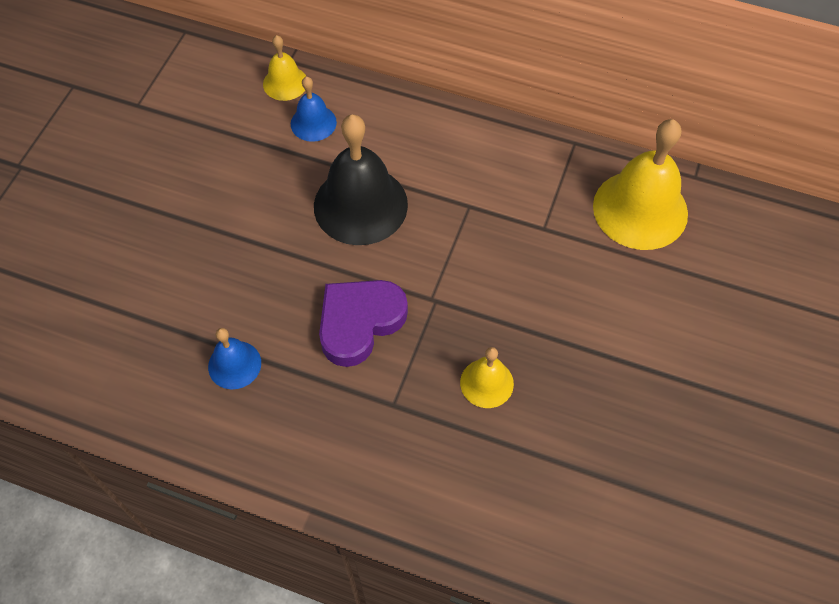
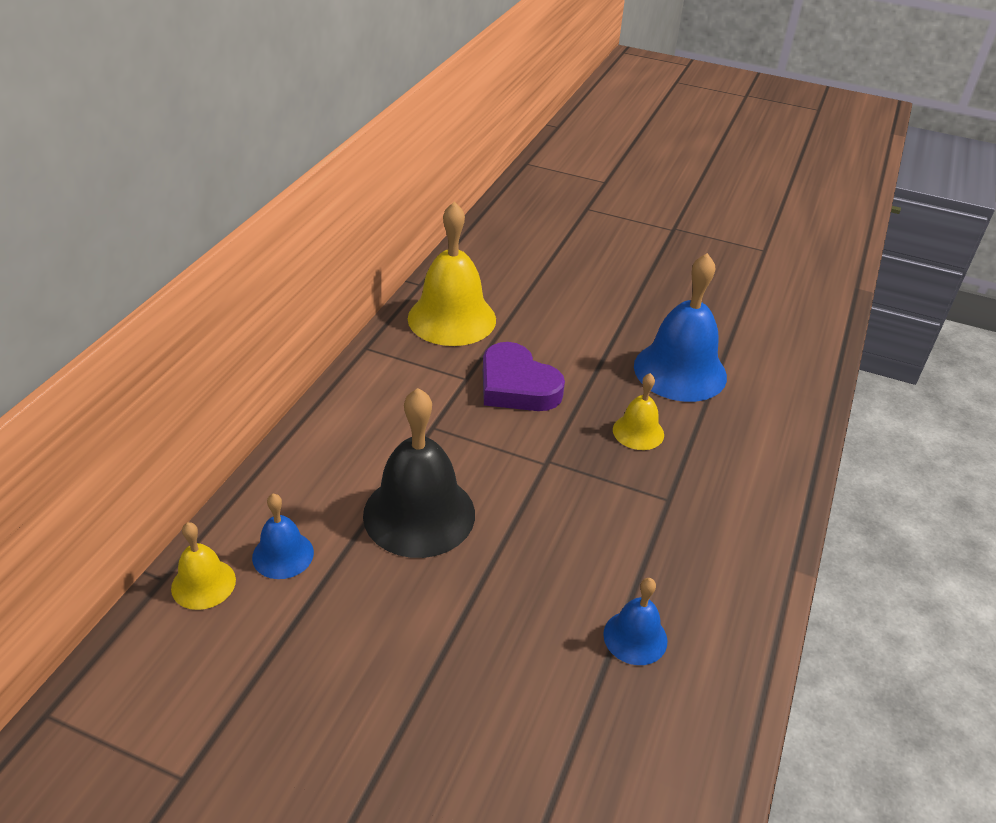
camera: 90 degrees left, 20 degrees down
purple heart [319,280,408,367] -> purple heart moved to [483,342,565,411]
none -> blue bell [634,253,727,402]

